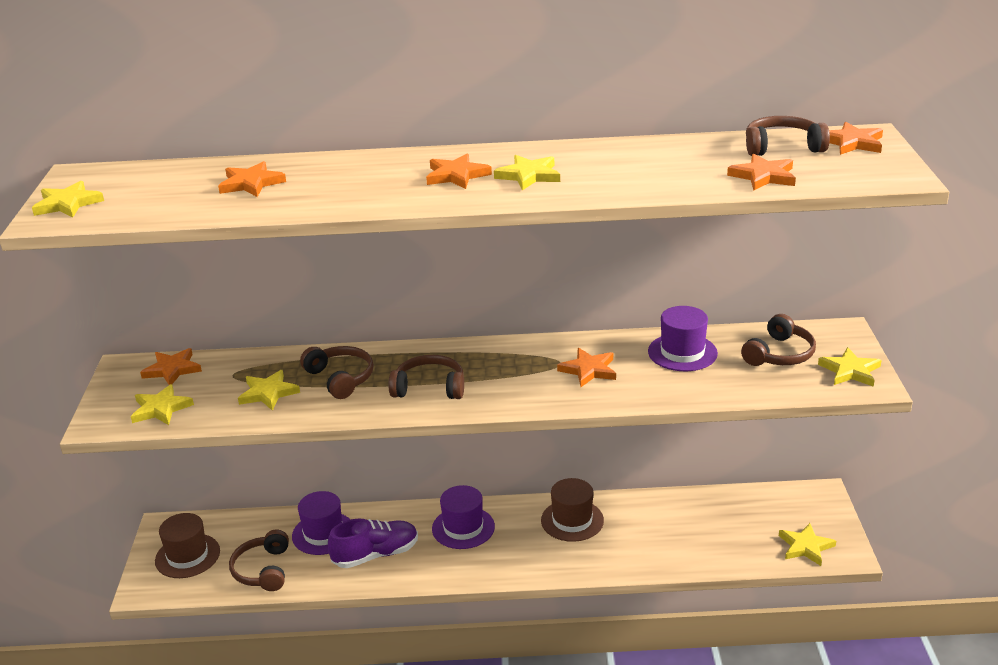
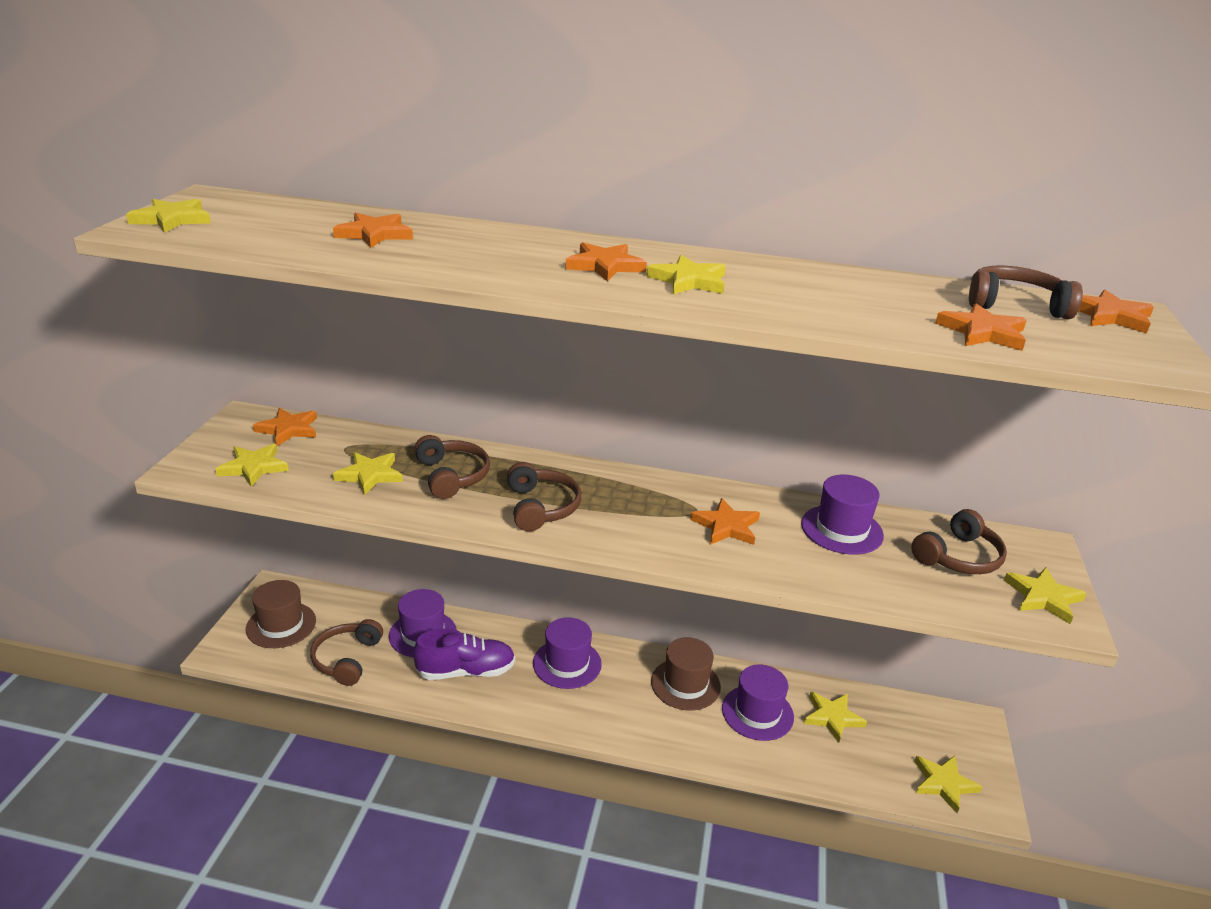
camera: 10 degrees right, 0 degrees up
brown headphones [388,355,464,399] -> brown headphones turned 60 degrees clockwise [507,462,581,531]
none -> purple hat [722,665,794,741]
none -> yellow star [804,692,867,743]

